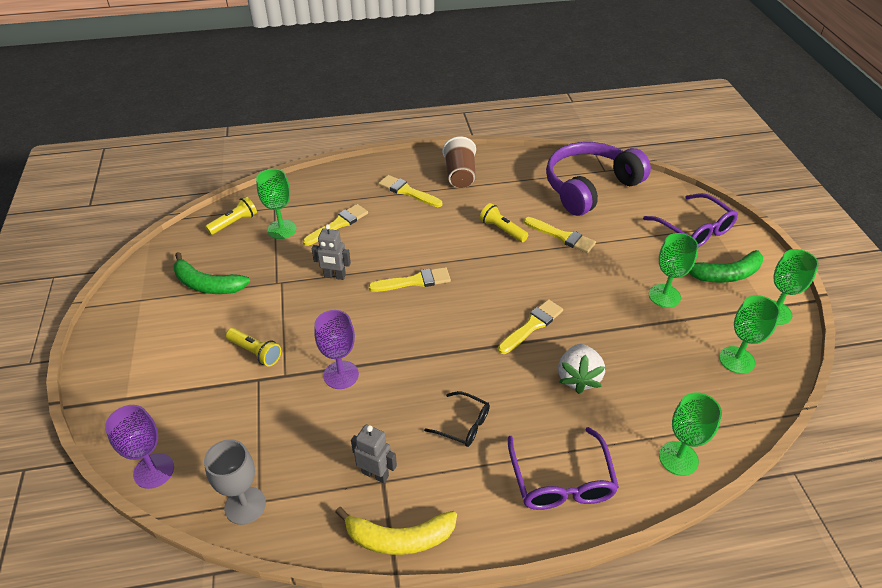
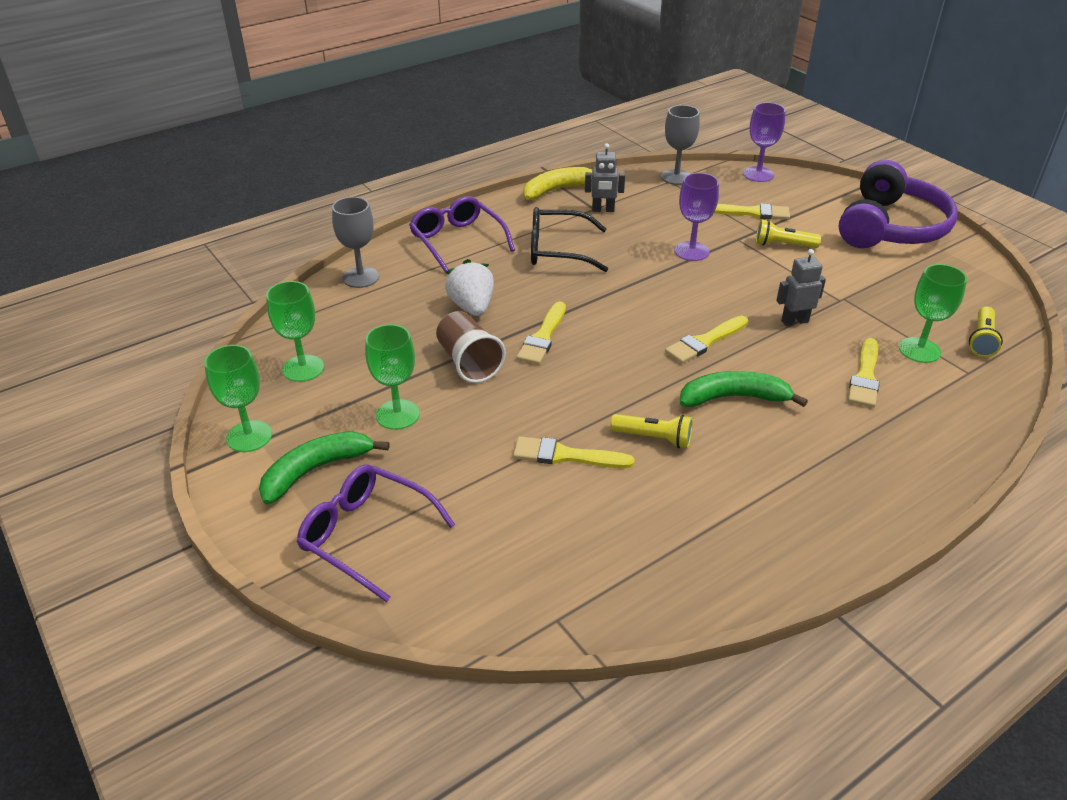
camera: 155 degrees right, 5 degrees down
green banana [173,252,250,294] -> green banana moved to [680,371,808,407]
yellow brush [378,175,442,207] -> yellow brush moved to [714,203,790,220]
black glasses [424,391,490,447] -> black glasses [531,207,608,272], size x1.65
brown cup [442,137,476,188] -> brown cup moved to [436,311,506,383]
purple headphones [546,142,651,216] -> purple headphones moved to [839,160,958,248]
green goblet [659,392,722,476] -> grey goblet [332,197,379,288]

